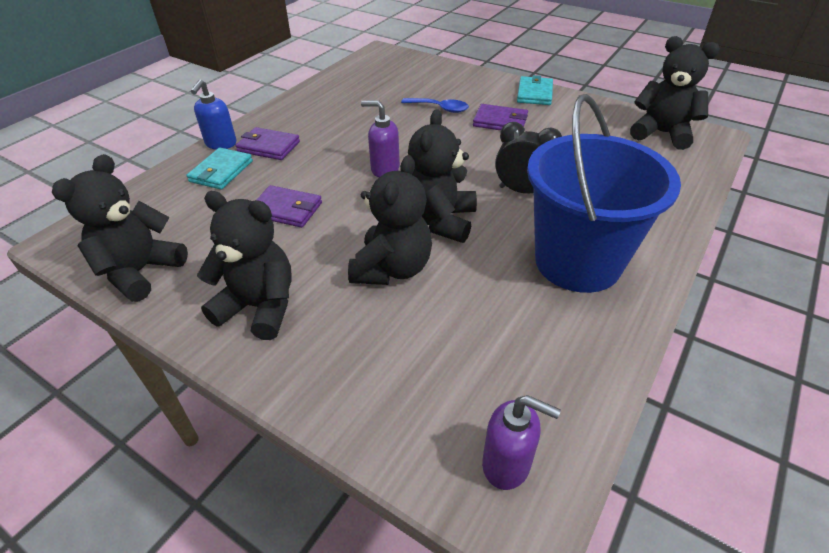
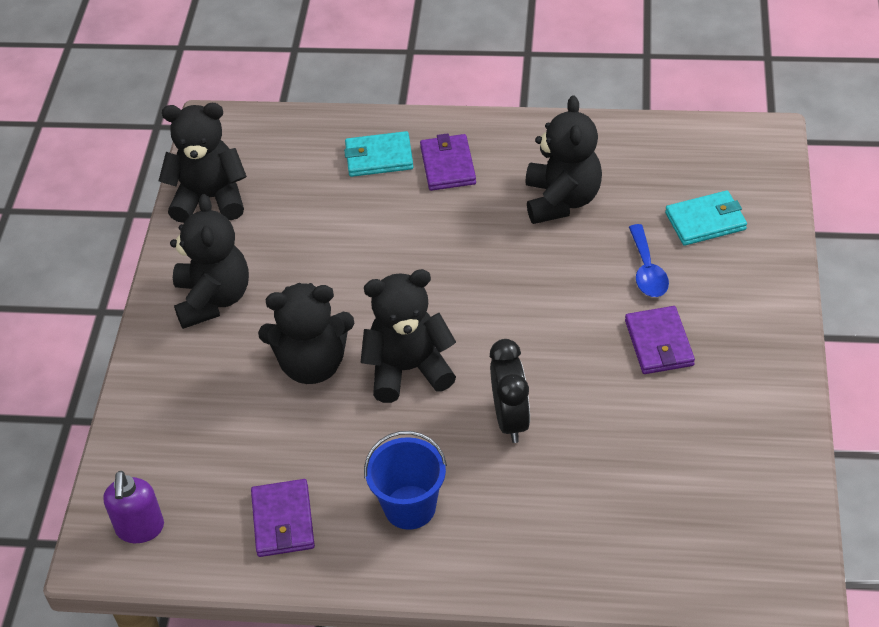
camera: 65 degrees right, 5 degrees up
blue soap dispenser [191,79,236,150] -> none
purple wallet [256,185,322,228] -> purple wallet moved to [251,479,315,557]
purple soap dispenser [361,100,400,177] -> none
turquoise wallet [517,75,553,105] -> turquoise wallet moved to [665,190,747,246]
blue bucket [527,94,681,293] -> blue bucket [364,431,447,530], size x0.53
black teddy bear [630,36,720,150] -> black teddy bear moved to [525,95,602,224]

